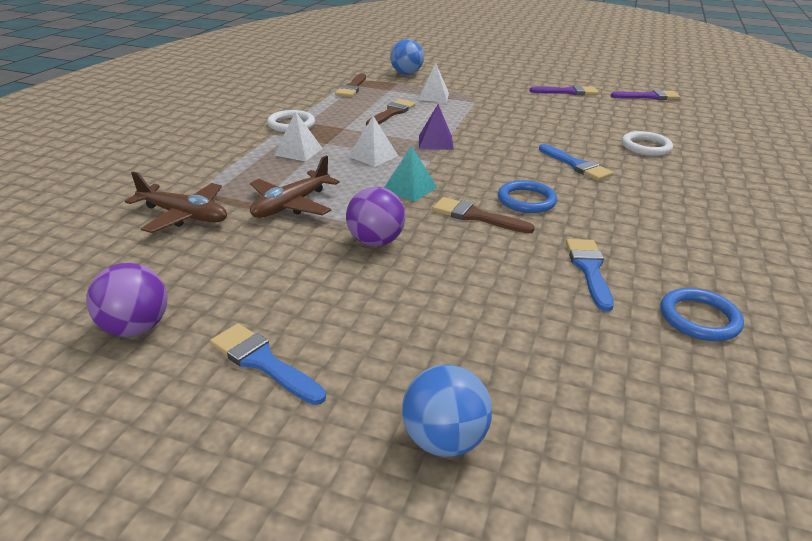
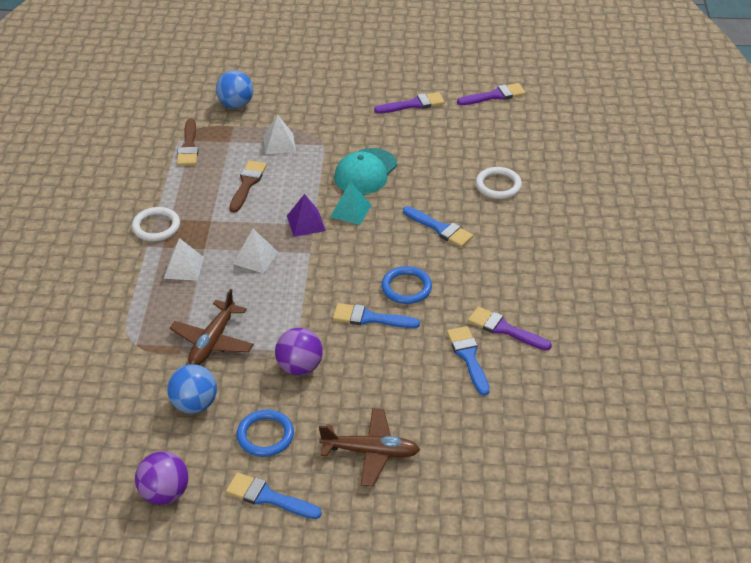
camera: 15 degrees left, 10 degrees up
brown plane [125,172,227,233] -> brown plane moved to [319,408,420,487]
turquoise pyramid [384,145,437,202] -> turquoise pyramid moved to [330,182,372,225]
blue ball [402,365,492,457] -> blue ball moved to [167,364,217,414]
brown brush [432,197,535,233] -> blue brush [333,303,420,328]
blue ring [660,288,744,341] -> blue ring moved to [237,410,294,457]
none -> turquoise cap [334,148,397,194]
none -> purple brush [468,307,552,351]

